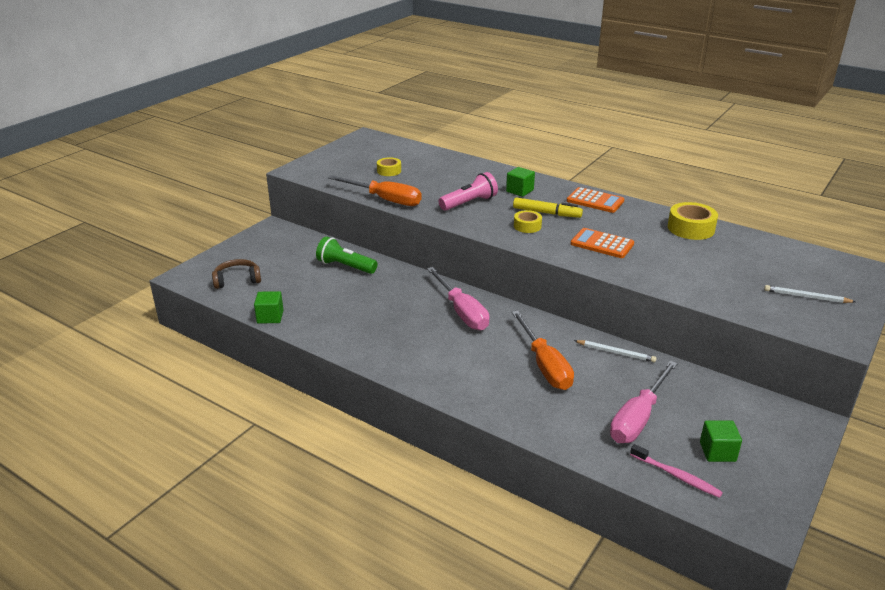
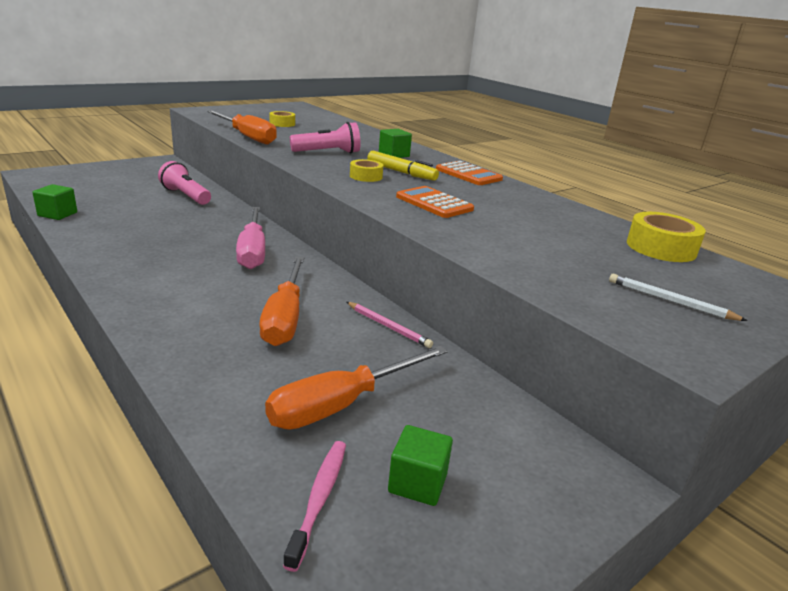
camera: 15 degrees right, 5 degrees down
brown headphones [212,259,261,289] -> none
green flashlight [316,237,377,274] -> pink flashlight [158,161,211,205]
white pencil [574,340,657,362] -> pink pencil [347,302,433,348]
pink screwdriver [610,361,678,443] -> orange screwdriver [265,346,448,430]
pink toothbrush [630,444,723,498] -> pink toothbrush turned 135 degrees counterclockwise [283,441,346,572]
yellow tape [668,202,718,240] -> yellow tape moved to [627,212,706,262]

